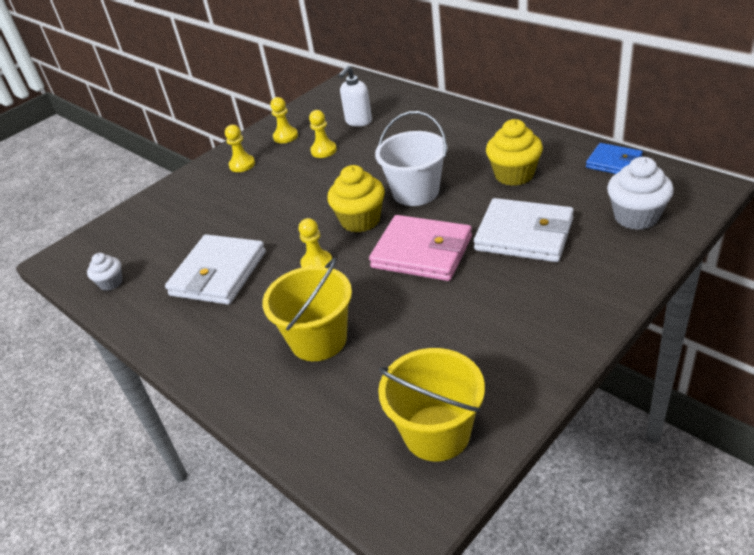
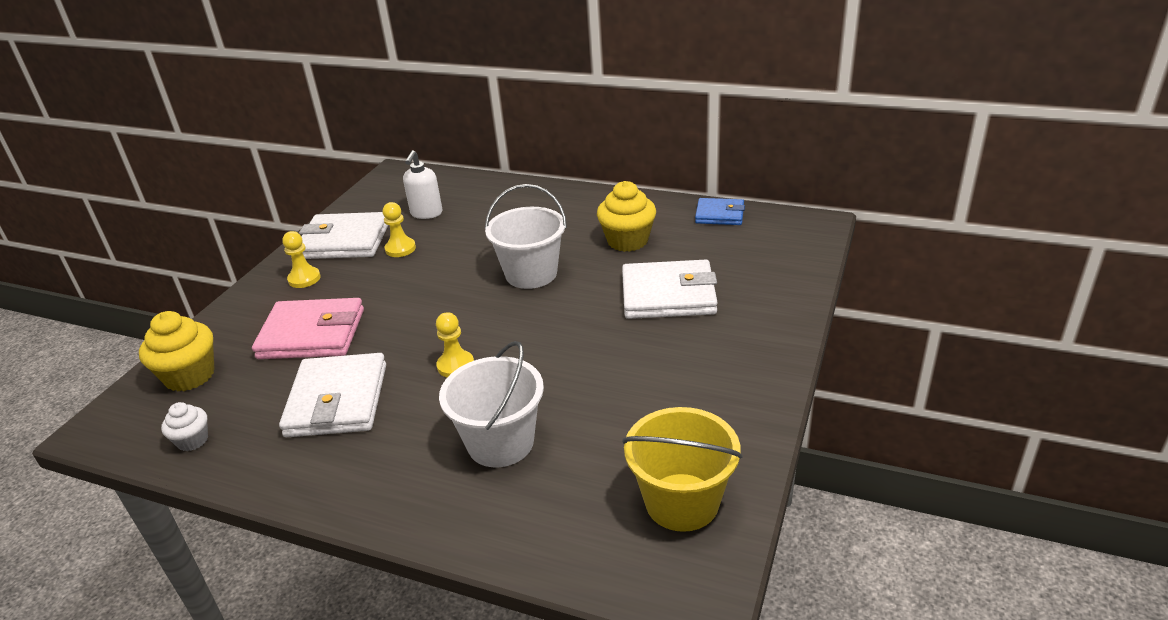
camera: 25 degrees left, 5 degrees down
yellow bucket [262,258,352,361] -> white bucket [439,341,544,467]
yellow pawn [270,97,298,143] -> white wallet [299,212,388,259]
yellow cupcake [327,165,385,233] -> yellow cupcake moved to [139,311,215,392]
pink wallet [369,215,472,281] -> pink wallet moved to [252,298,364,359]
white cupcake [607,157,674,230] -> none

